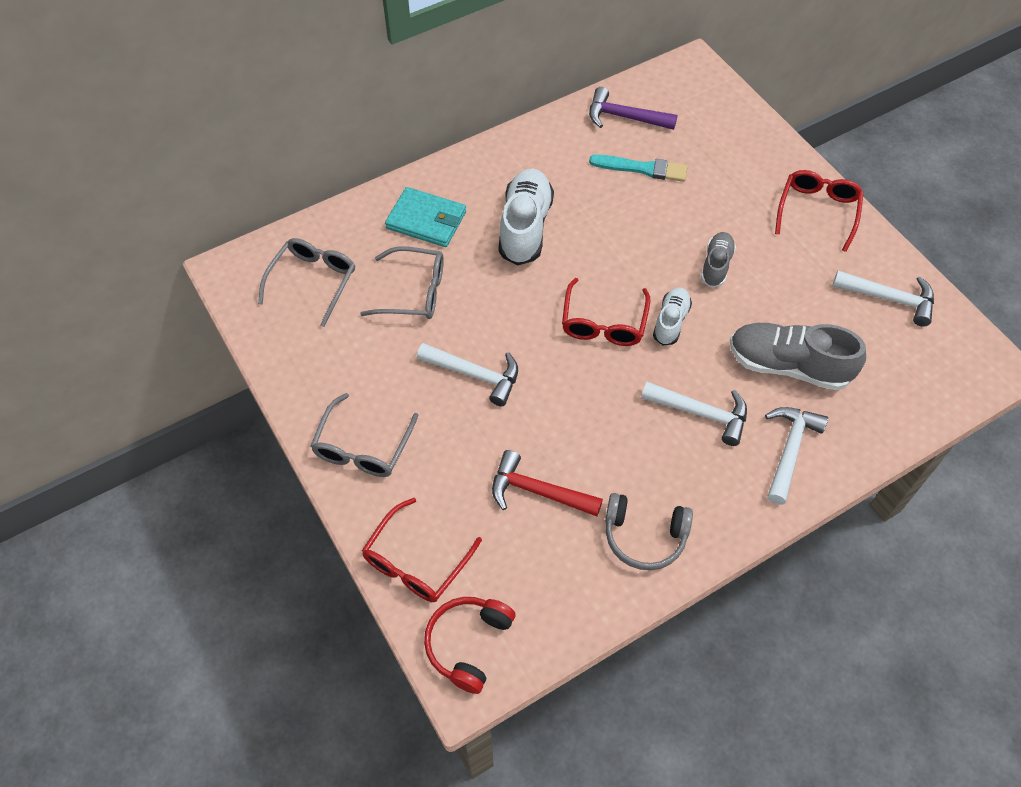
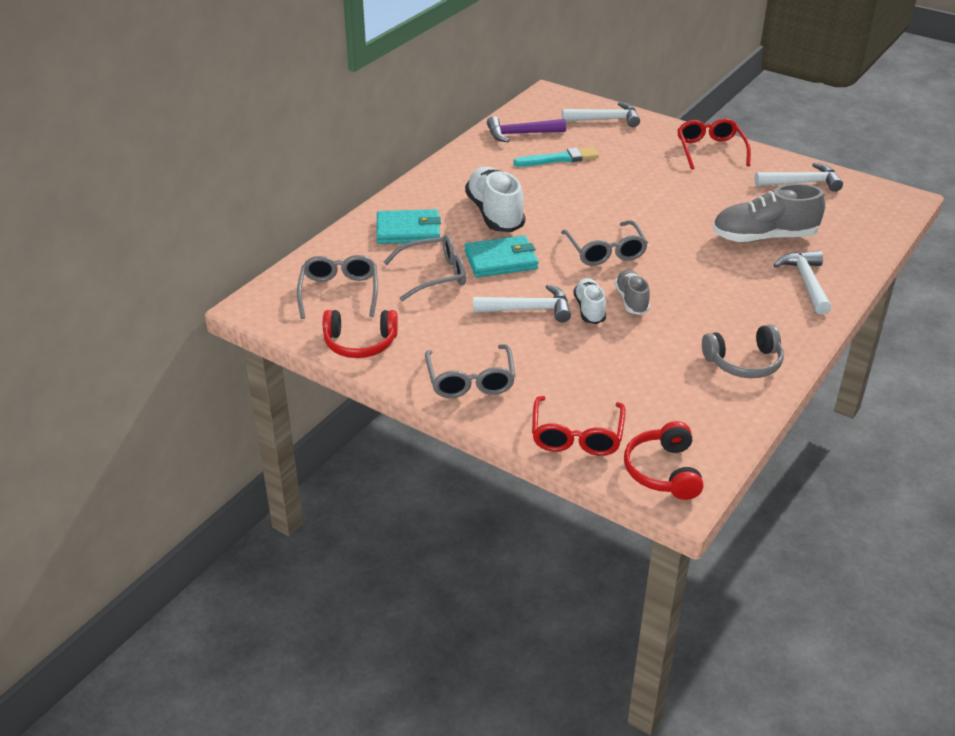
camera: 25 degrees left, 20 degrees down
red hammer [492,450,603,516] -> none
red glasses [562,278,650,346] -> grey glasses [561,220,648,266]
white hammer [641,382,747,446] -> white hammer moved to [562,102,640,127]
white shoe [653,287,692,345] -> white shoe moved to [574,278,606,324]
grey shoe [701,232,736,287] -> grey shoe moved to [615,270,650,315]
none -> red headphones [323,310,398,358]
none -> turquoise wallet [464,235,538,277]

